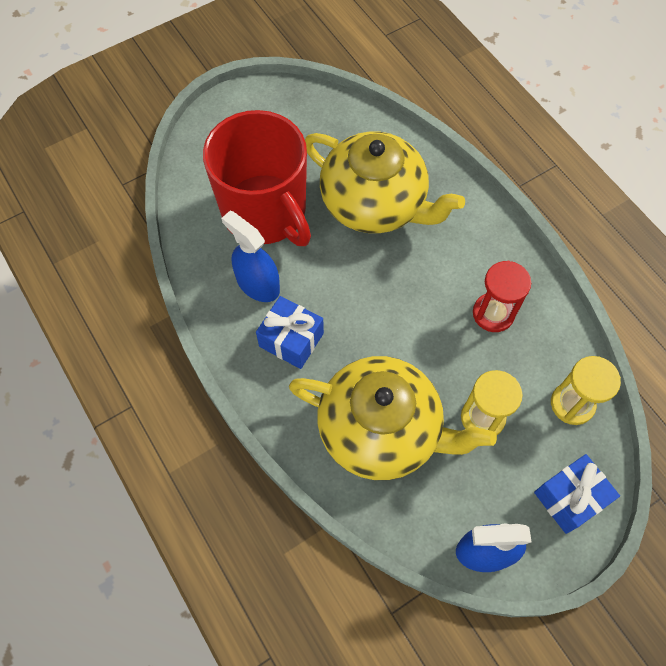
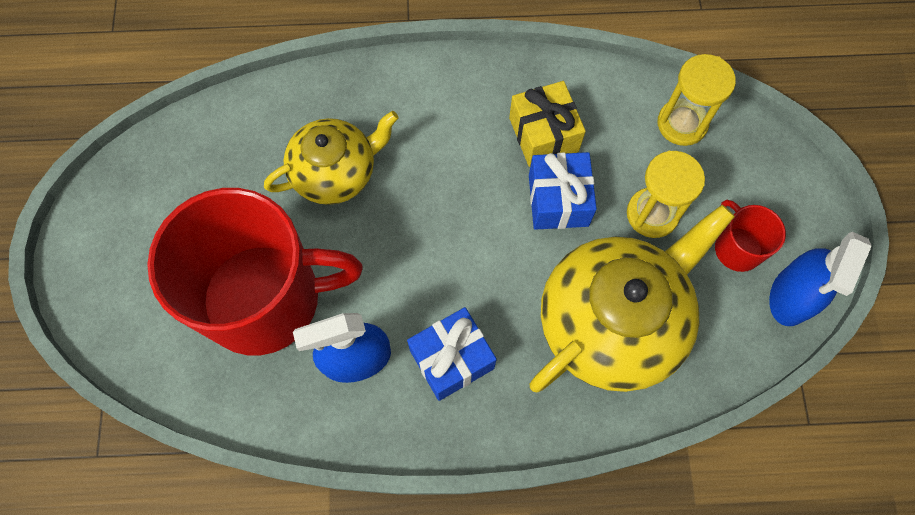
camera: 60 degrees left, 5 degrees up
yellow teapot [305,131,465,233] -> yellow teapot [264,111,399,205], size x0.63
red hourglass [473,261,531,332] -> yellow gift [509,81,586,167]
blue gift [534,454,620,534] -> blue gift moved to [529,152,597,230]
none -> red mug [715,200,786,272]

